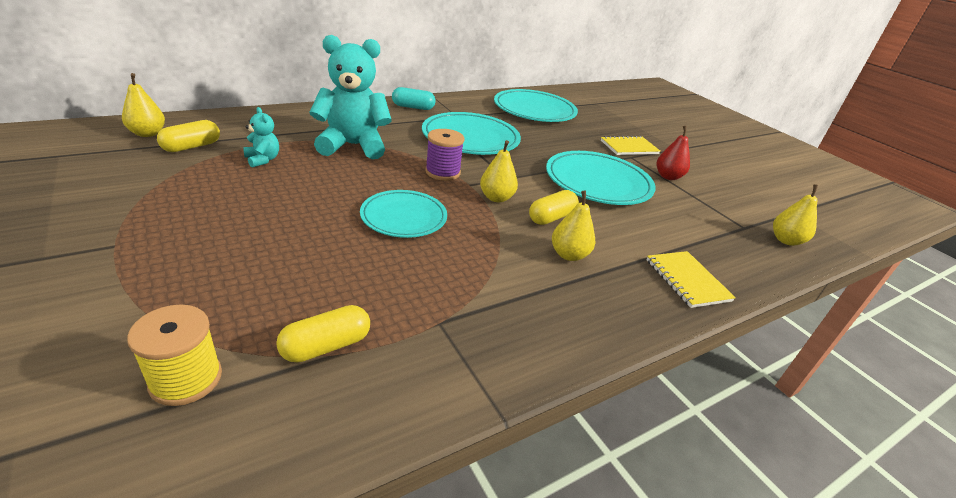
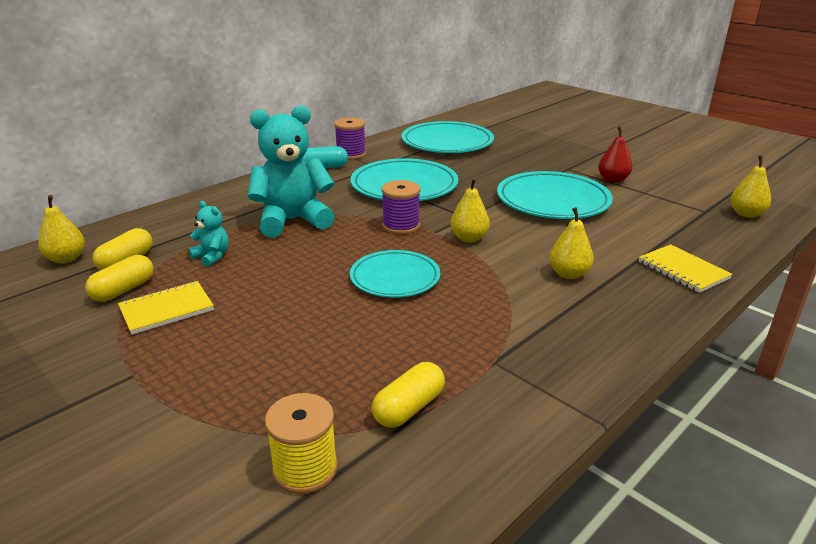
camera: 10 degrees left, 5 degrees down
yellow capsule [529,190,579,225] -> yellow capsule moved to [85,255,154,302]
yellow notebook [601,136,660,155] -> yellow notebook moved to [118,281,214,335]
none -> purple spool [334,118,366,160]

